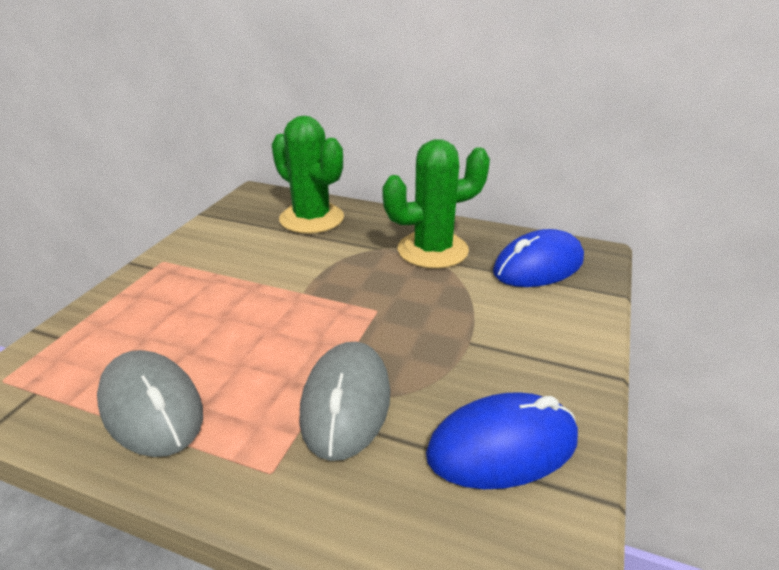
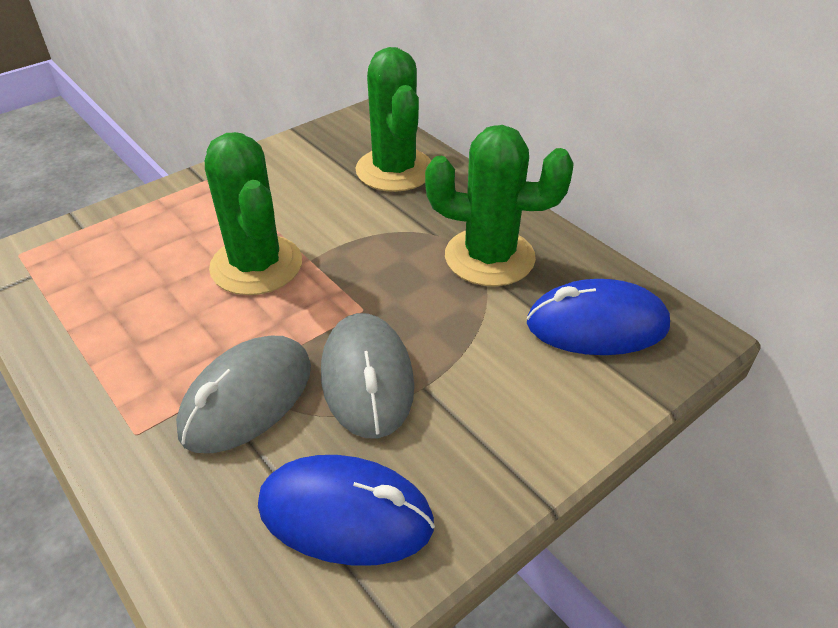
camera: 30 degrees right, 10 degrees up
grey mouse [97,350,203,457] -> grey mouse moved to [321,313,414,439]
none -> green cactus [205,132,302,295]

